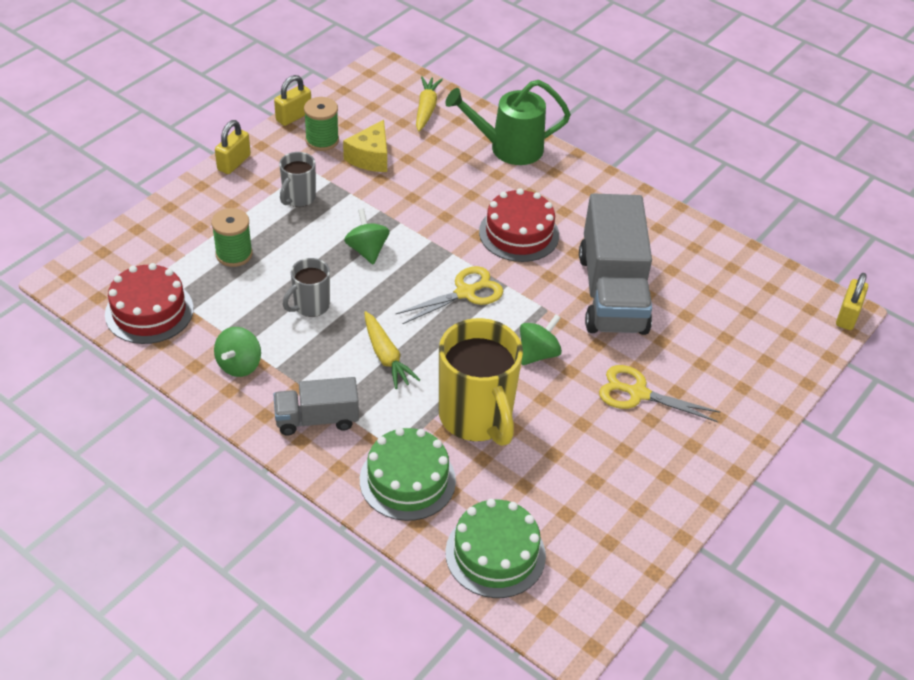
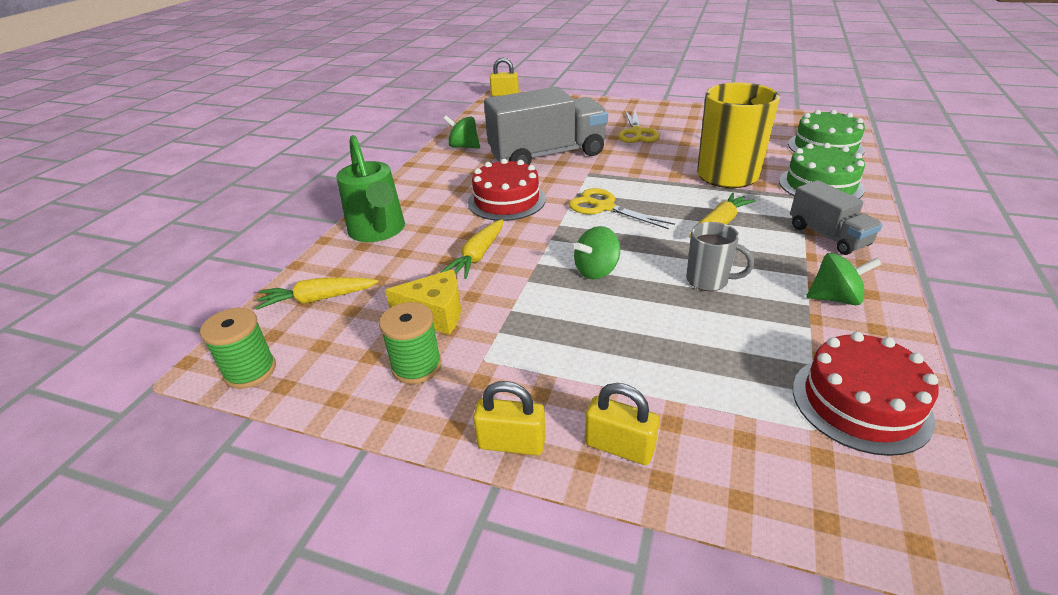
camera: 105 degrees left, 10 degrees down
green spool [211,208,253,267] -> green spool moved to [200,308,276,389]
yellow padlock [274,75,311,126] -> yellow padlock moved to [585,383,659,465]
grey mug [279,152,316,207] -> none
green spinning top [520,314,562,365] -> green spinning top moved to [444,115,480,148]
none -> yellow carrot [441,219,503,279]

